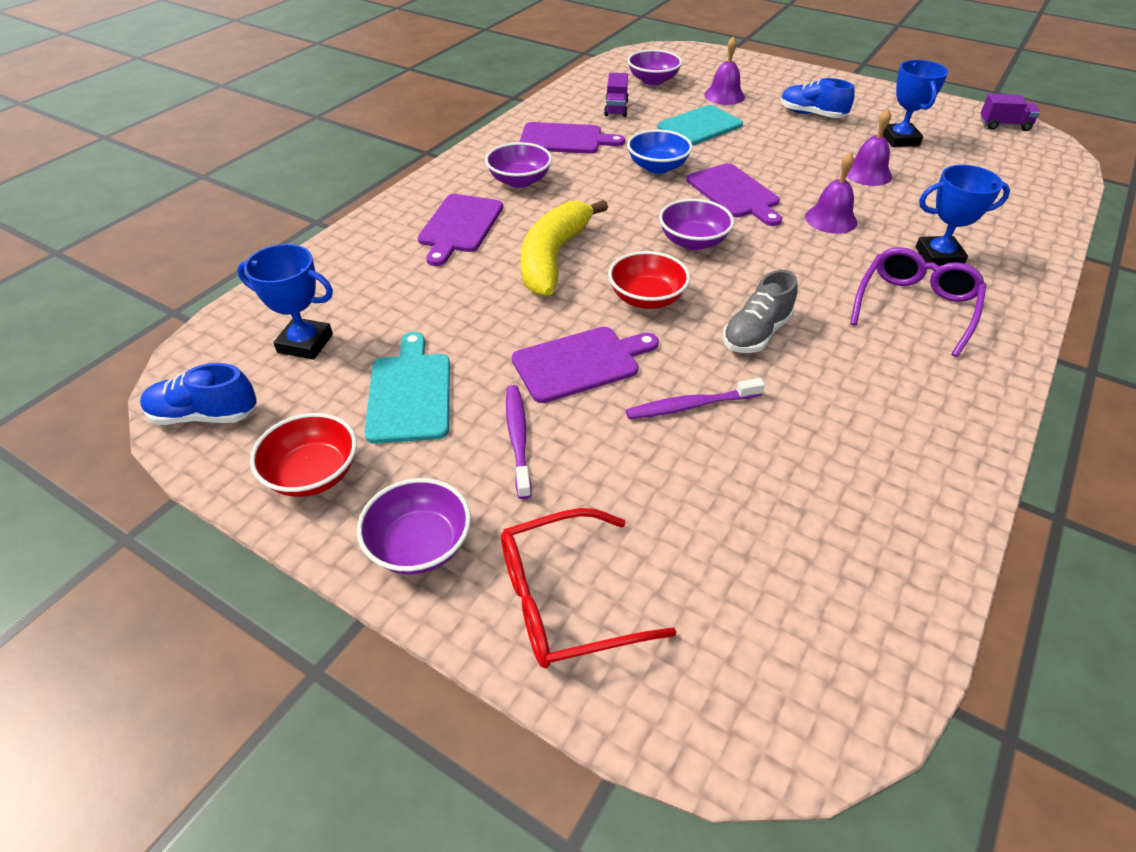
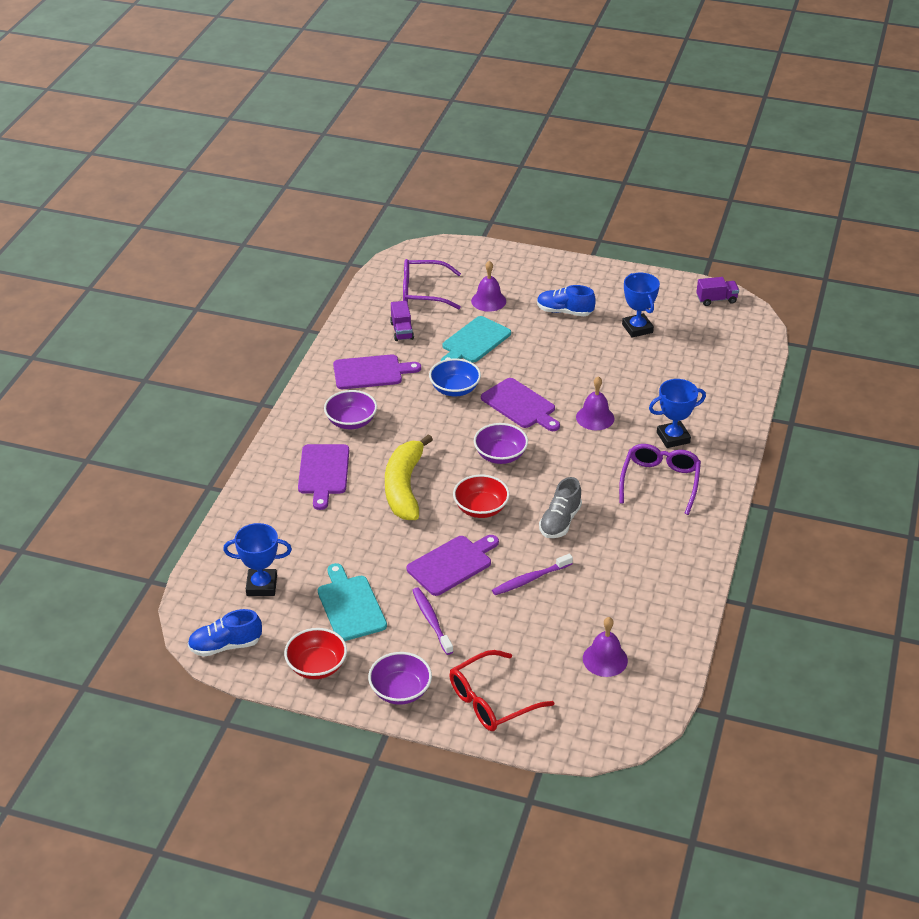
camera: 15 degrees left, 5 degrees down
purple bowl [627,49,682,85] -> purple glasses [403,259,461,309]
purple bell [846,109,892,186] -> purple bell moved to [583,617,628,677]

